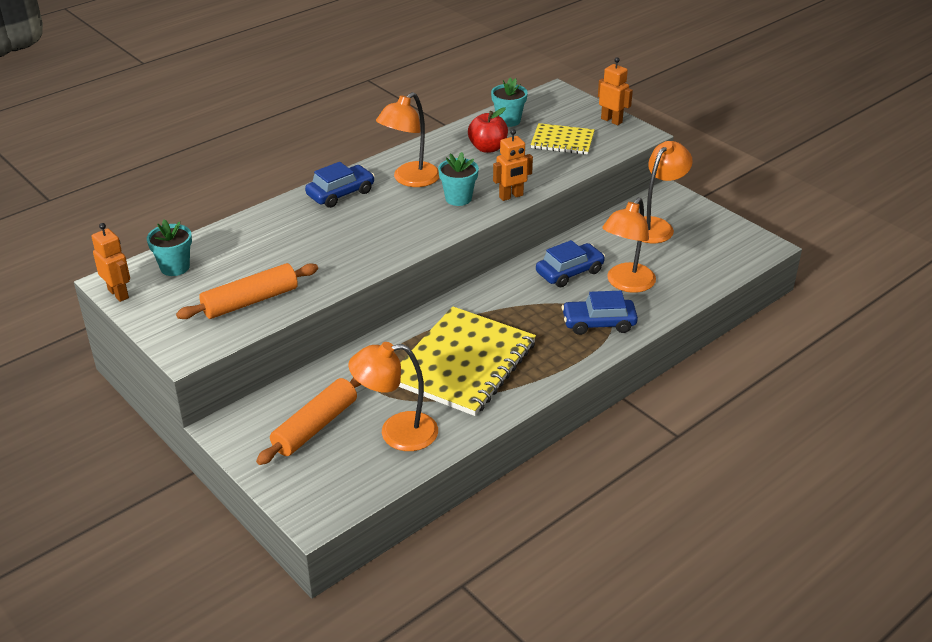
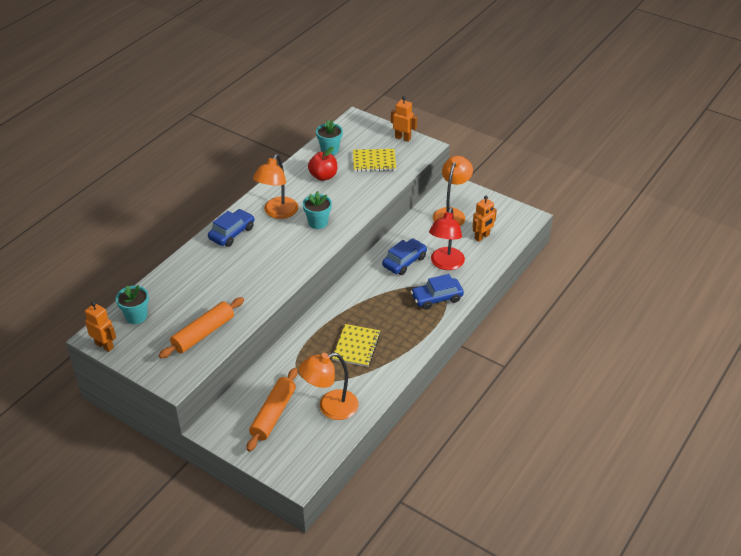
camera: 15 degrees left, 5 degrees up
yellow notebook [399,306,536,416] -> yellow notebook [332,324,381,367], size x0.54
orange robot [493,129,533,201] -> orange robot moved to [472,196,497,242]
orange lamp [602,198,656,293] -> red lamp [429,208,465,270]

